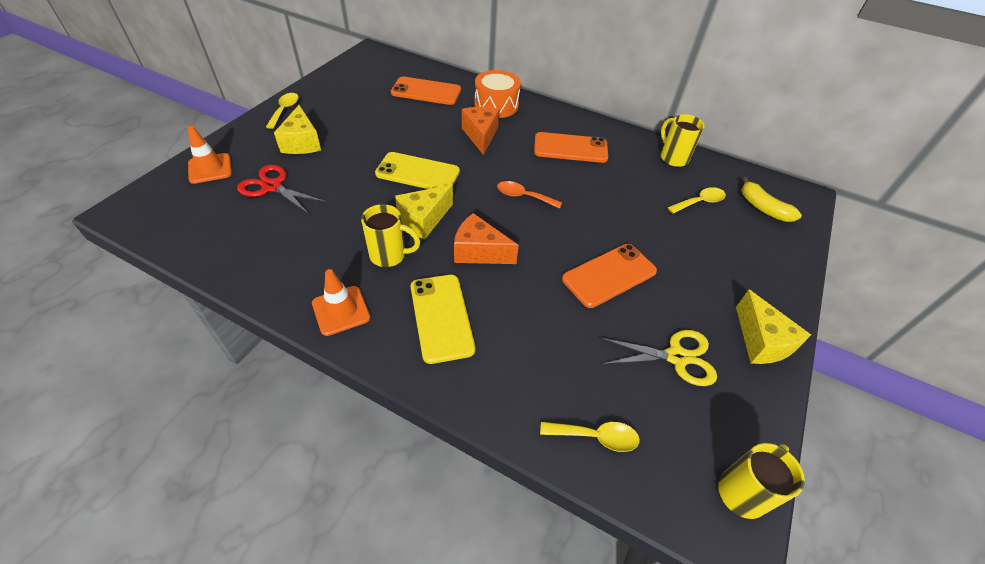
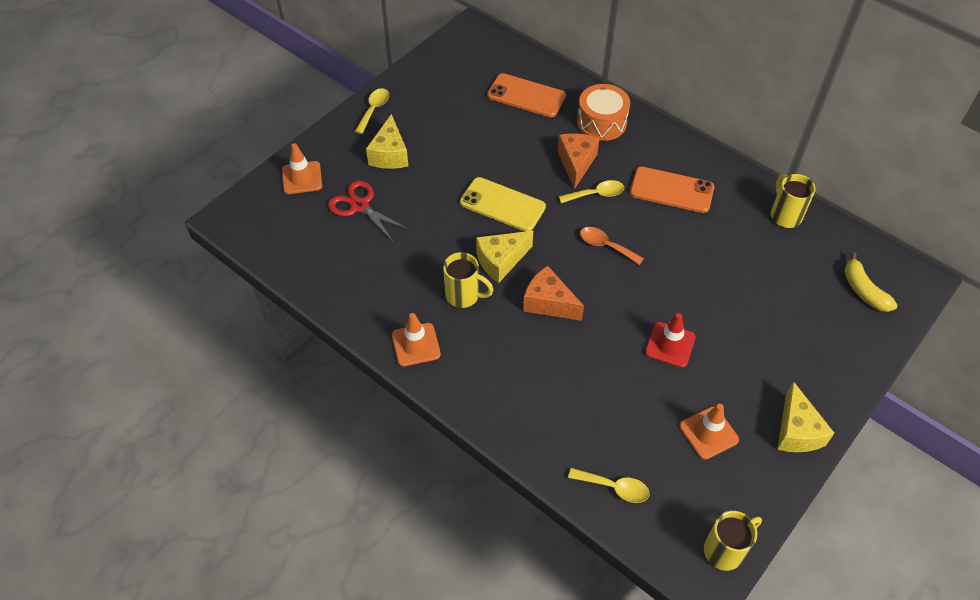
camera: 15 degrees right, 5 degrees up
yellow phone [411,275,475,364] -> none
orange phone [562,244,657,308] -> red traffic cone [645,313,696,368]
yellow scissors [600,330,717,386] -> orange traffic cone [679,404,739,460]
yellow spoon [667,187,726,214] -> yellow spoon moved to [559,180,624,203]

